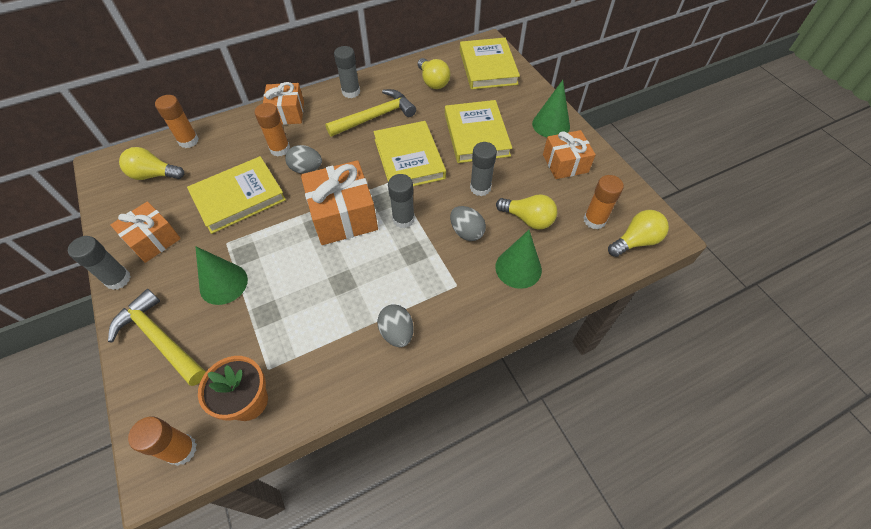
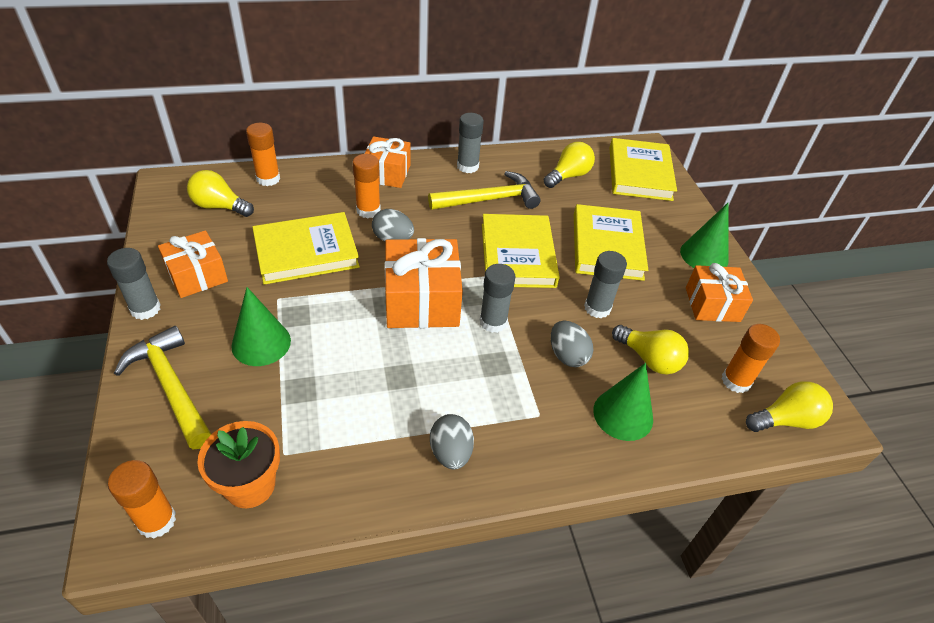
camera: 10 degrees right, 10 degrees down
yellow light bulb [418,58,450,89] -> yellow light bulb turned 120 degrees counterclockwise [544,142,595,188]

